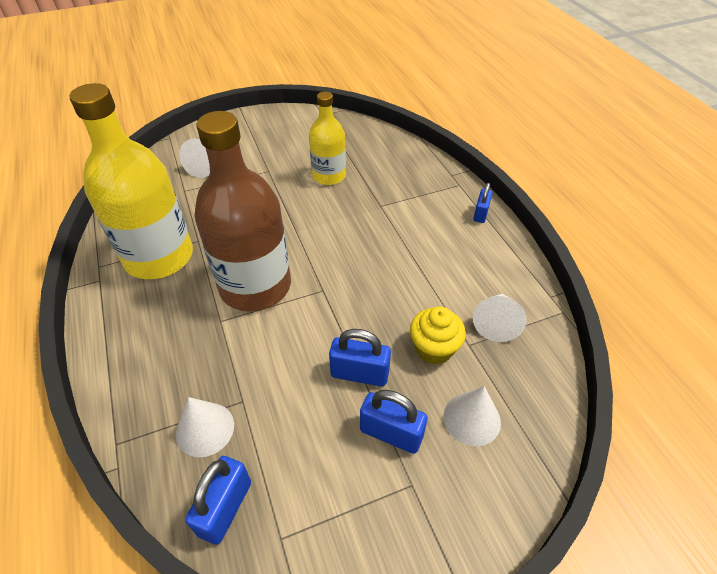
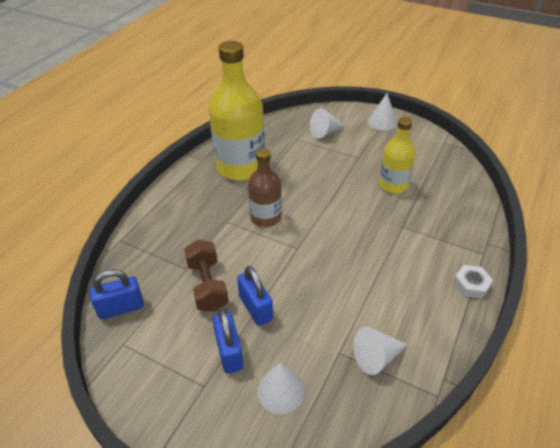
camera: 50 degrees right, 5 degrees down
white cone [176,397,234,457] -> white cone moved to [368,93,397,130]
brown bottle [194,111,291,311] -> brown bottle [248,148,282,227], size x0.57
yellow cupcake [410,306,466,365] -> none
blue padlock [473,183,493,223] -> white nut [453,265,493,298]
none -> brown dumbbell [184,240,229,312]

